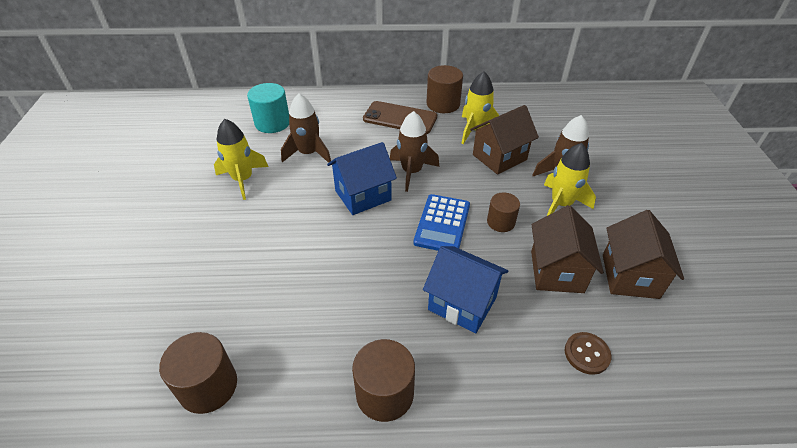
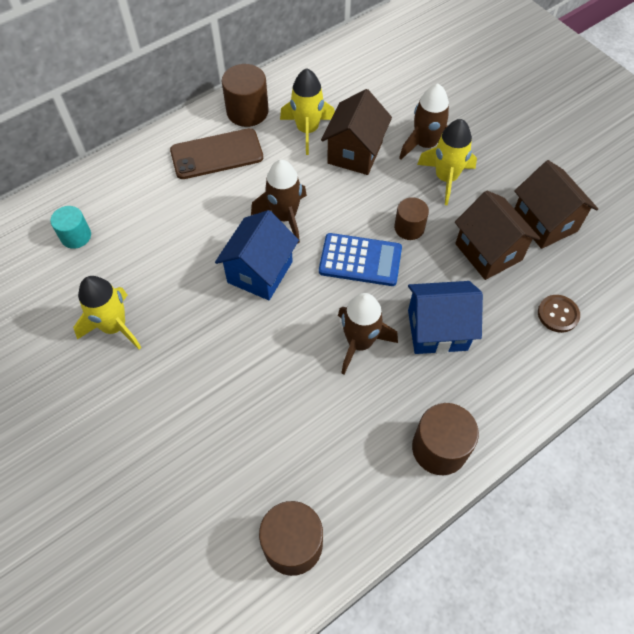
camera: 35 degrees left, 15 degrees up
turquoise cylinder [247,83,289,133] -> turquoise cylinder [51,206,91,249], size x0.65
brown rocket [281,93,331,163] -> brown rocket moved to [338,293,398,374]
blue calculator [413,194,470,251] -> blue calculator turned 60 degrees counterclockwise [319,233,402,286]

